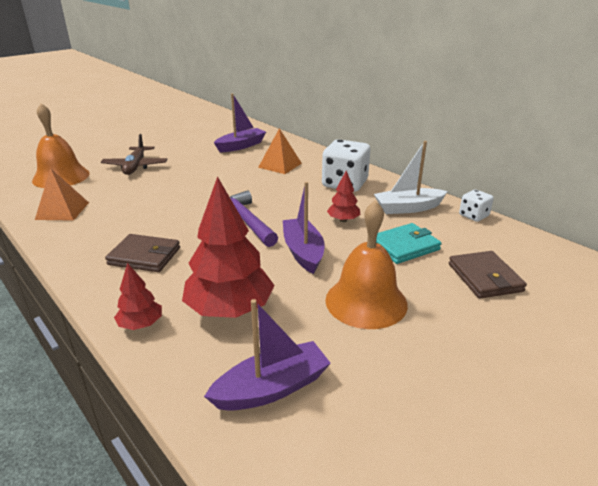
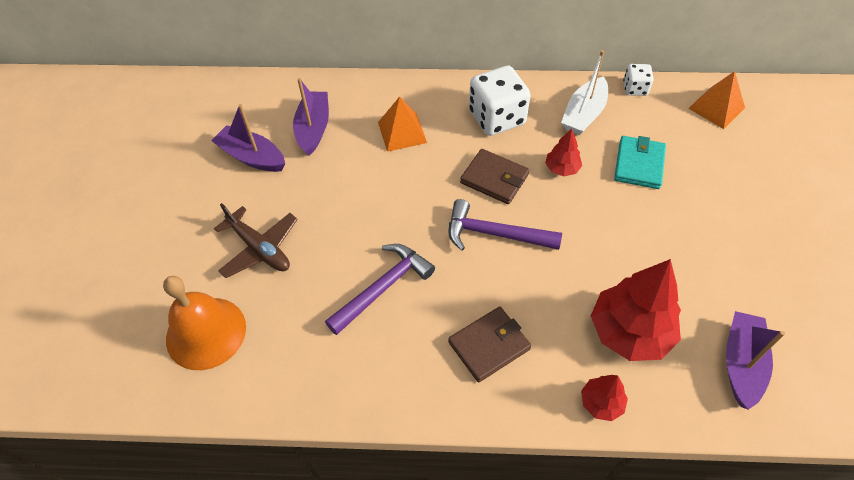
camera: 45 degrees left, 25 degrees up
orange pyramid [35,168,89,221] -> orange pyramid moved to [688,71,745,129]
purple boat [283,182,325,274] -> purple boat moved to [211,104,285,172]
orange bell [325,200,408,329] -> none
brown wallet [449,251,527,298] -> brown wallet moved to [460,149,529,204]
none -> purple hammer [325,244,435,335]

